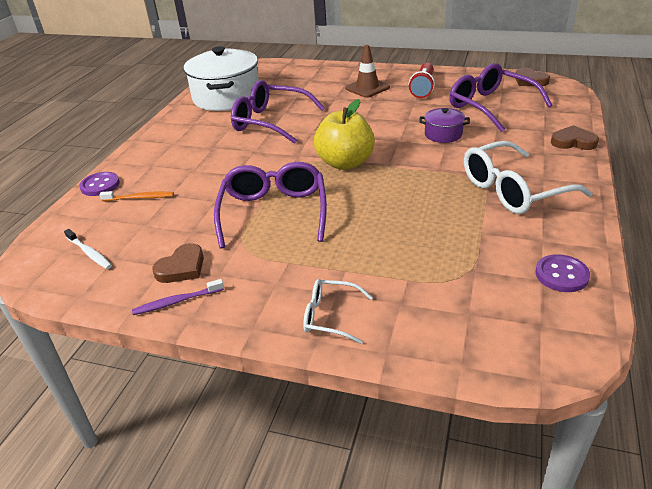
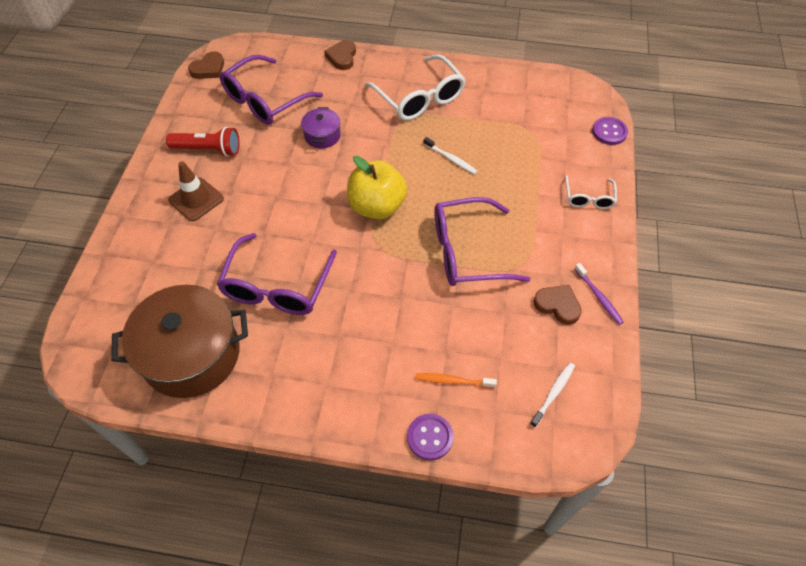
camera: 100 degrees left, 20 degrees up
orange toothbrush [100,191,174,201] -> orange toothbrush turned 75 degrees counterclockwise [416,373,497,388]
white pot [184,46,259,111] -> brown pot [111,285,248,398]
purple button [535,254,590,292] -> purple button moved to [592,117,628,145]
none -> white toothbrush [423,137,477,174]

